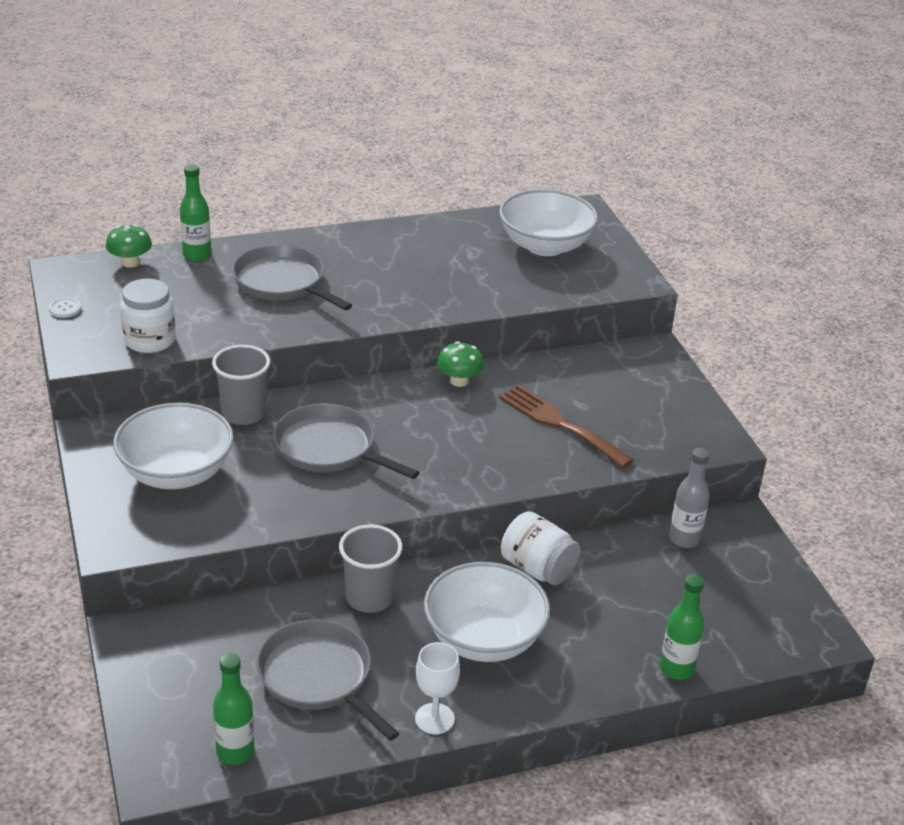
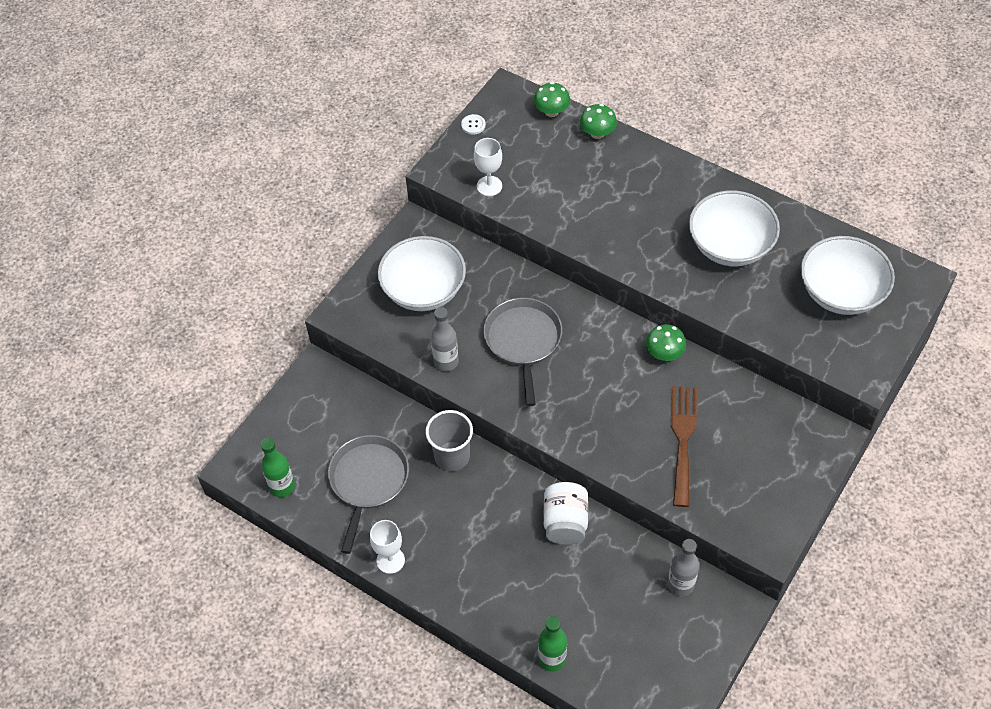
camera: 55 degrees right, 20 degrees up
white jar [120,279,176,353] -> white goblet [474,138,502,196]
green bottle [180,164,211,262] -> green mushroom [580,104,617,139]
grey cup [212,345,270,425] -> none
grey pan [232,245,352,310] -> none
white bowl [424,562,550,662] -> white bowl moved to [689,190,780,266]
none -> grey bottle [431,307,459,371]

